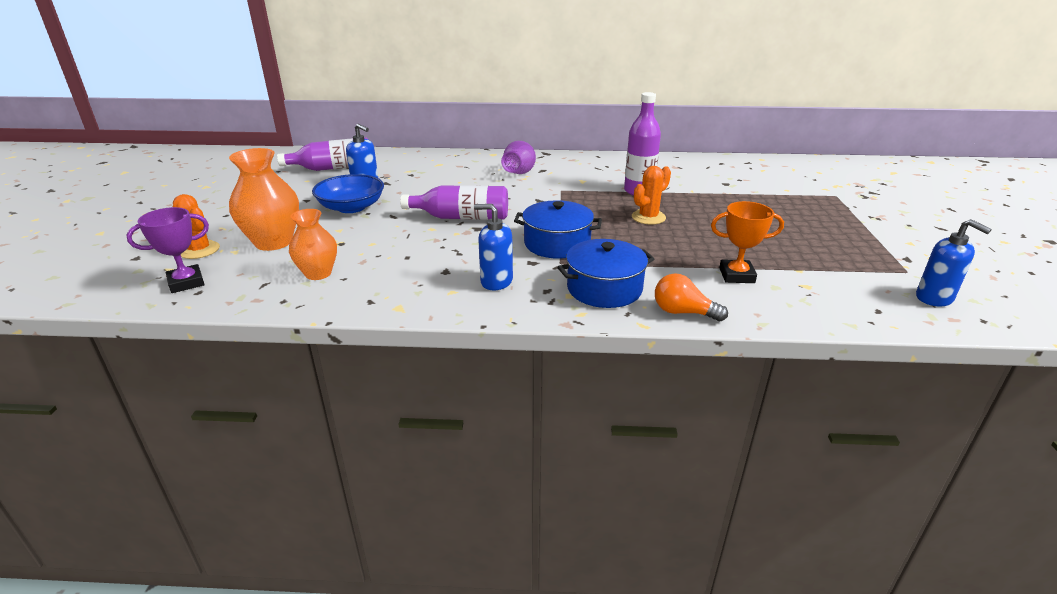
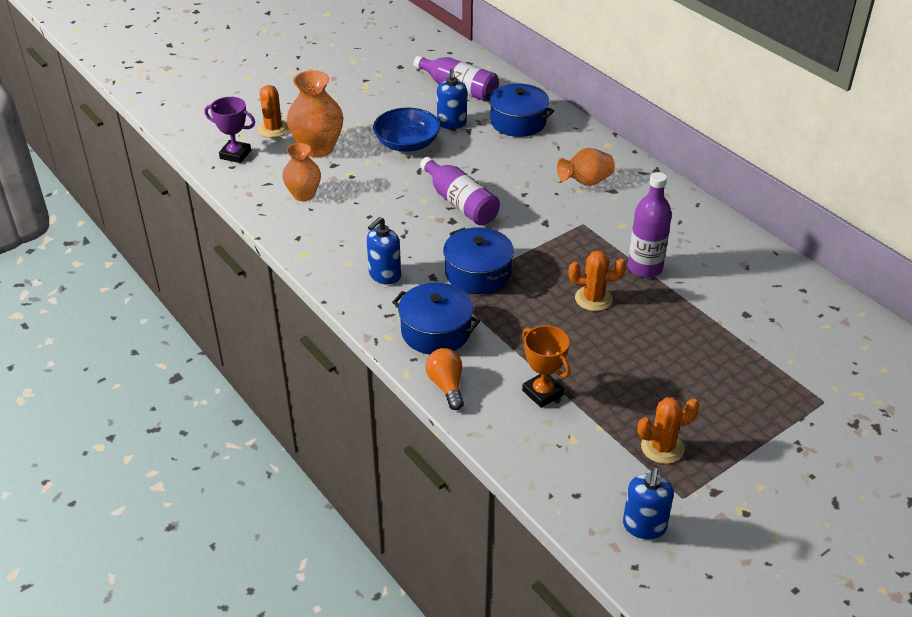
camera: 50 degrees right, 10 degrees up
blue soap dispenser [474,204,513,291] -> blue soap dispenser turned 120 degrees counterclockwise [367,217,401,284]
purple vase [501,141,536,174] -> orange vase [557,148,615,186]
none -> blue pot [485,83,554,137]
none -> orange cactus [637,397,699,464]

